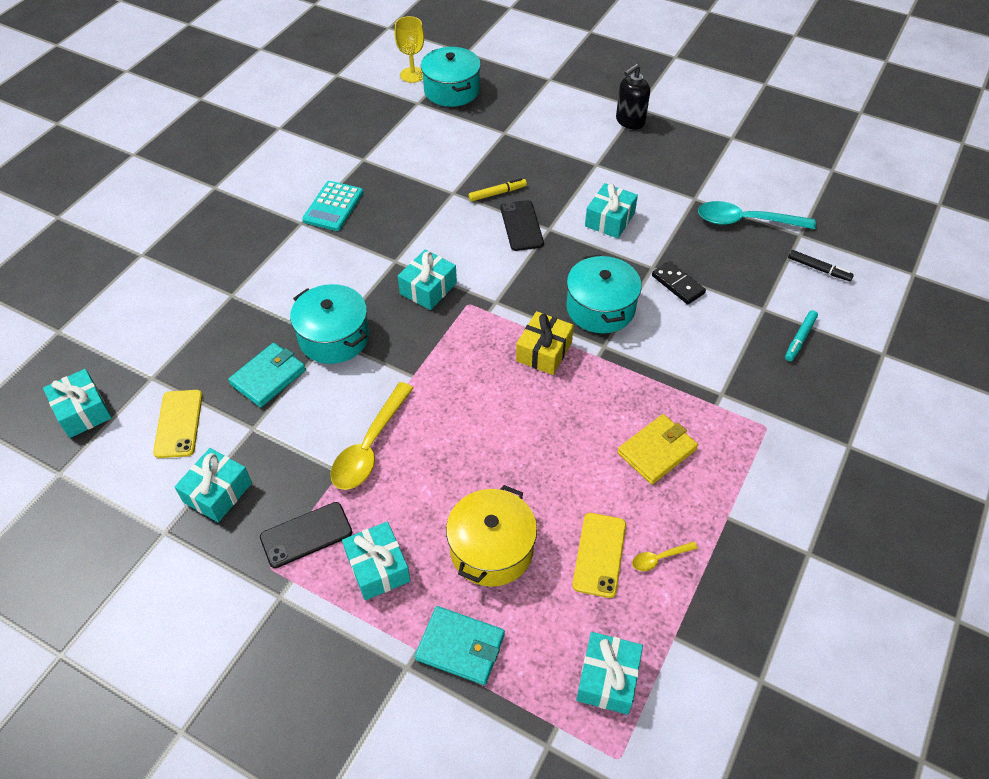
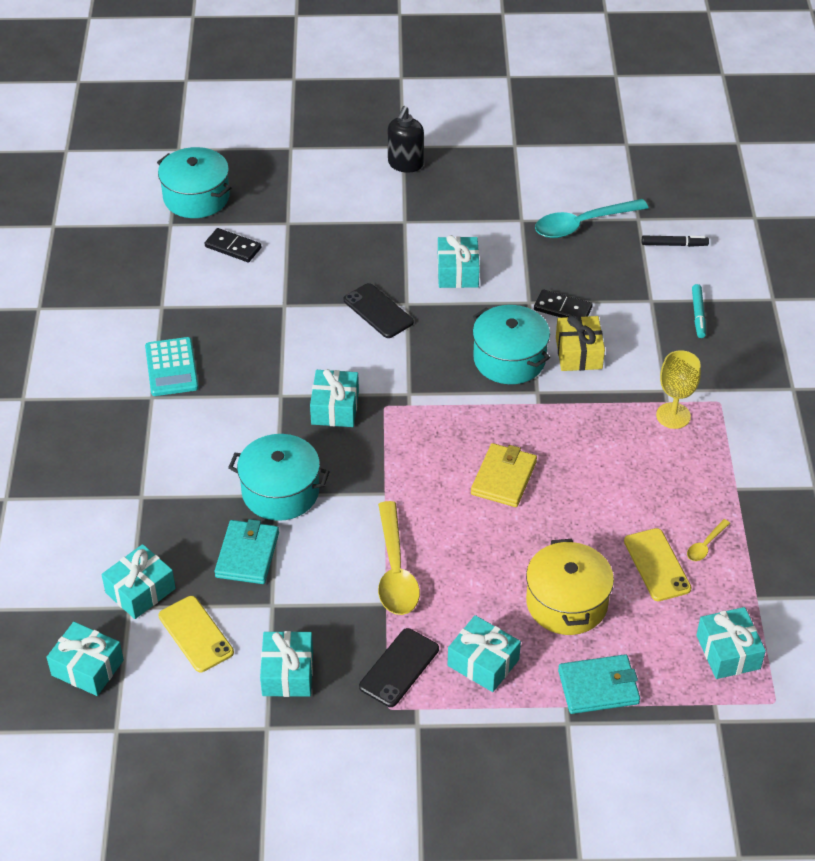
camera: 30 degrees left, 5 degrees down
yellow goblet [395,16,424,83] -> yellow goblet moved to [656,350,701,429]
yellow marker [469,178,527,201] -> none
yellow gift [516,311,574,375] -> yellow gift moved to [556,316,605,371]
yellow wallet [617,414,698,484] -> yellow wallet moved to [471,443,537,507]
none -> turquoise gift [101,544,176,619]
none -> black domino [204,228,261,262]

